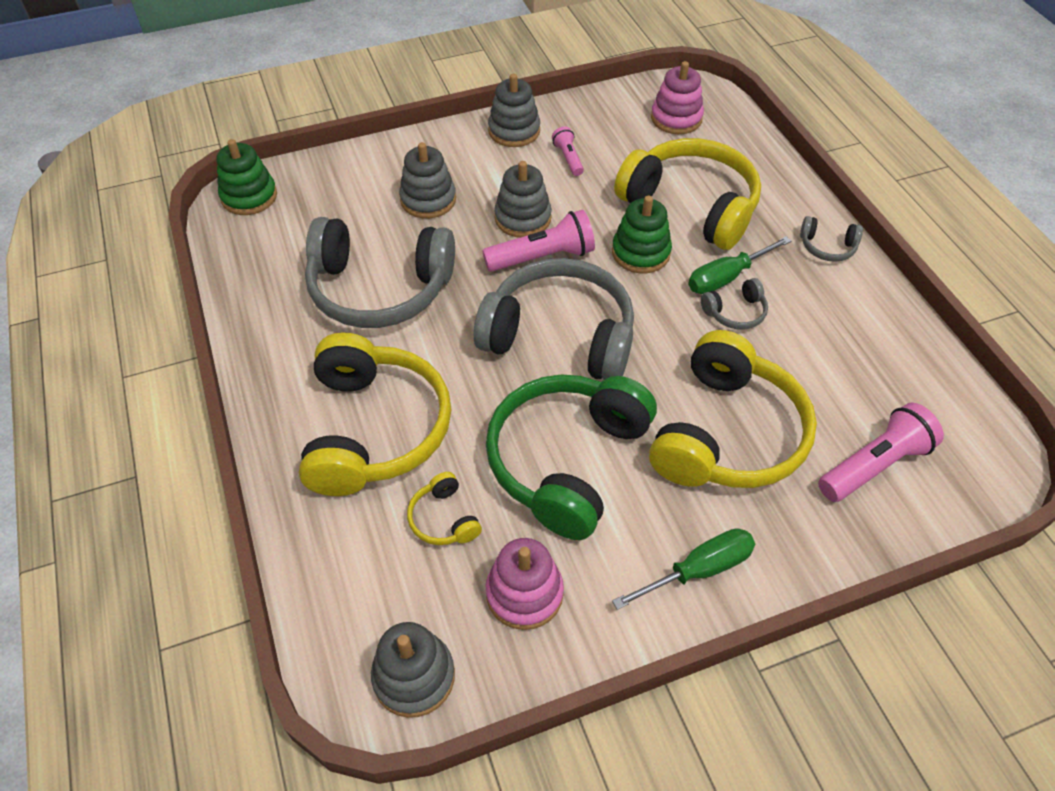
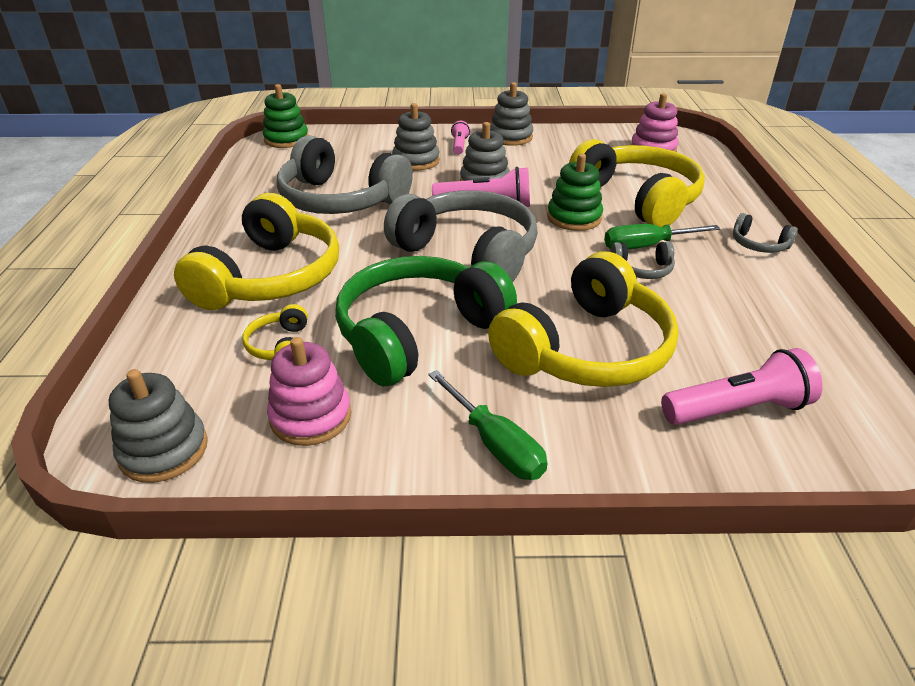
camera: 20 degrees right, 15 degrees down
pink flashlight [552,126,584,176] -> pink flashlight moved to [451,121,470,155]
green screwdriver [612,528,755,610] -> green screwdriver turned 60 degrees clockwise [428,370,547,480]

